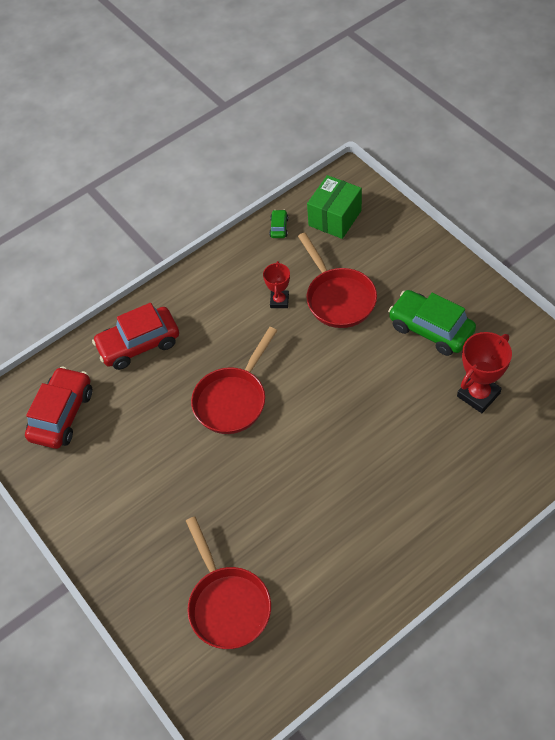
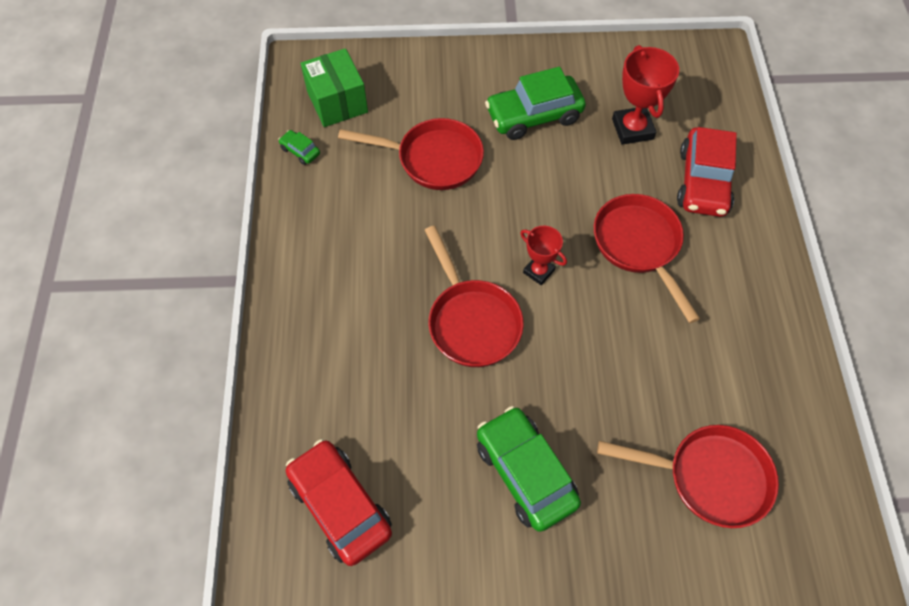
camera: 60 degrees left, 5 degrees up
red car [92,303,179,370] -> red car moved to [677,127,737,217]
red trophy [263,261,290,308] -> red trophy moved to [520,226,567,285]
none -> green car [477,406,581,532]
none -> red pan [594,194,700,323]

